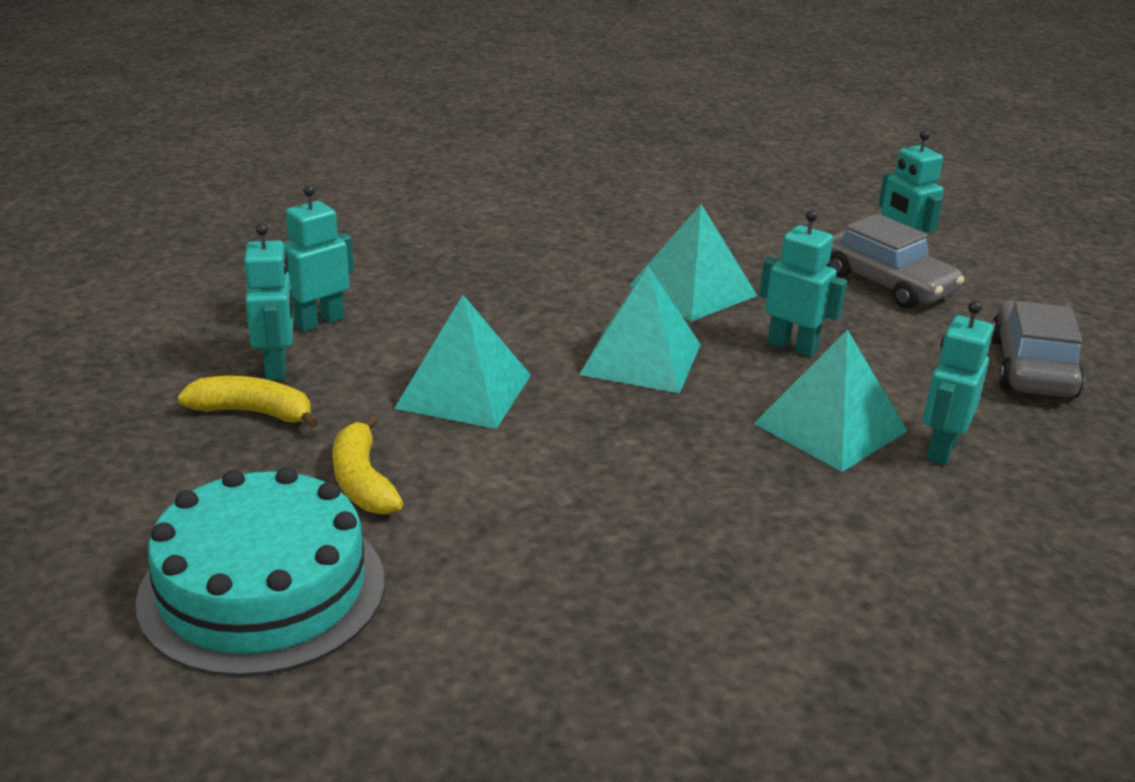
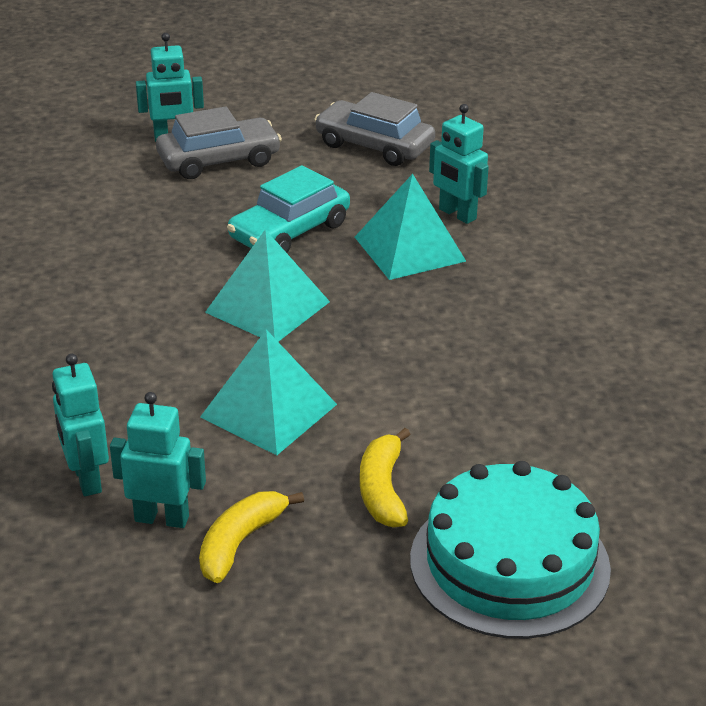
camera: 70 degrees left, 5 degrees up
yellow banana [333,415,404,515] -> yellow banana turned 90 degrees clockwise [360,428,410,527]
turquoise pyramid [629,204,757,321] -> none
turquoise robot [760,210,847,357] -> turquoise car [227,165,350,253]

